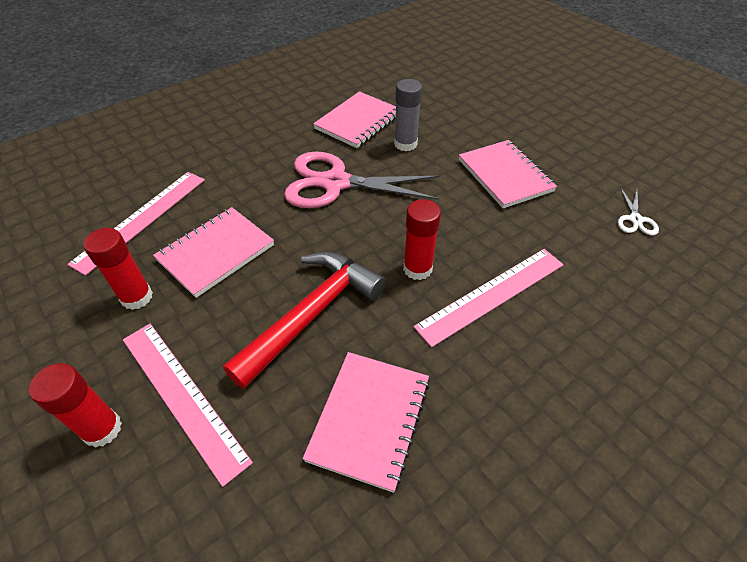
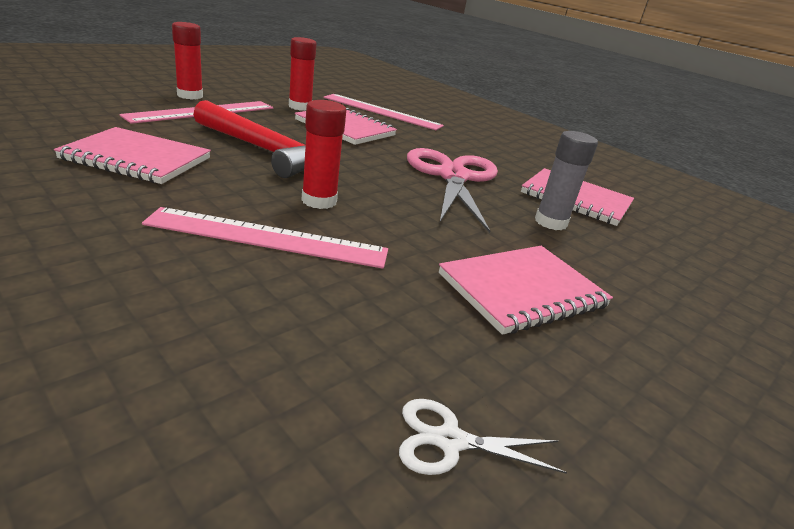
camera: 80 degrees right, 20 degrees down
pink ruler [413,249,564,348] -> pink ruler turned 45 degrees counterclockwise [142,207,388,269]

